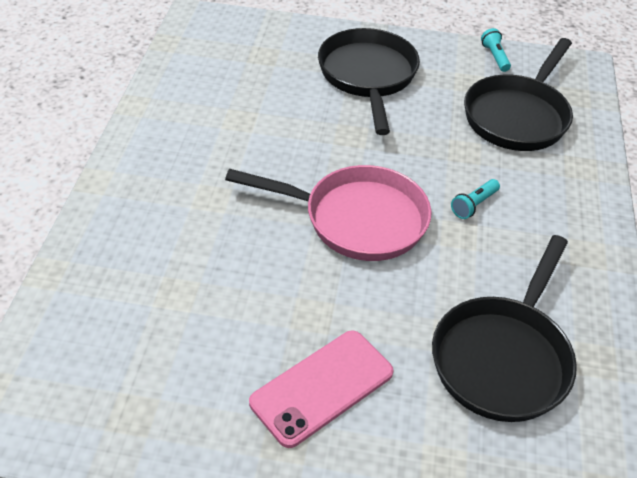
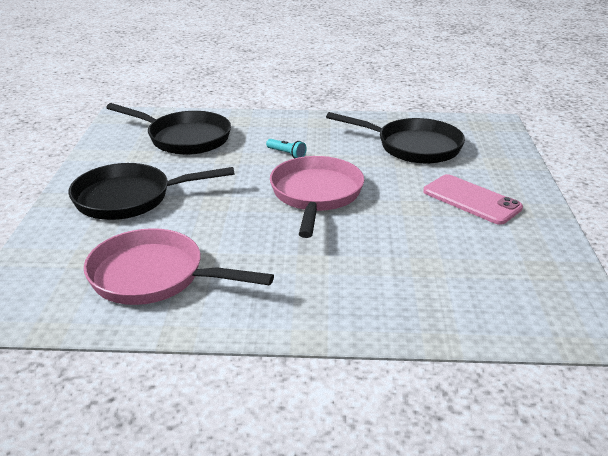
camera: 95 degrees left, 15 degrees down
turquoise flashlight [481,28,511,72] -> none
none -> pink pan [84,228,274,305]

